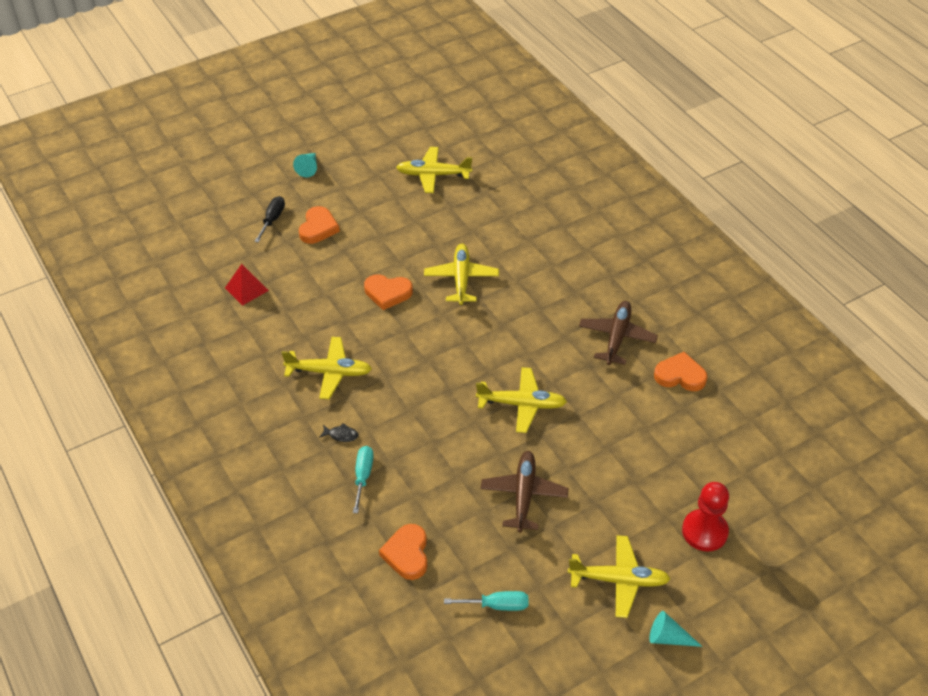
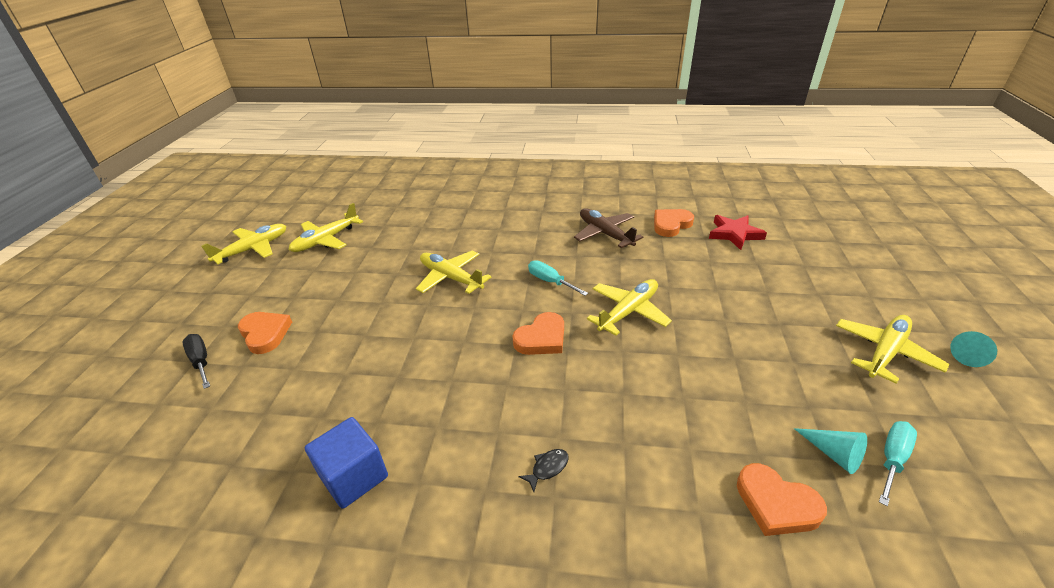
camera: 50 degrees left, 10 degrees down
red pyramid [225,264,269,306] -> none
yellow plane [282,337,372,399] -> yellow plane moved to [201,224,286,264]
turquoise cone [293,153,317,178] -> turquoise cone moved to [794,428,867,474]
turquoise screwdriver [353,446,374,513] -> turquoise screwdriver moved to [528,261,588,296]
orange heart [364,274,413,310] -> orange heart moved to [512,312,564,355]
brown plane [481,451,568,533] -> none
red pawn [682,482,729,551] -> none
none -> blue cube [305,417,388,509]
none -> red star [709,215,767,250]

